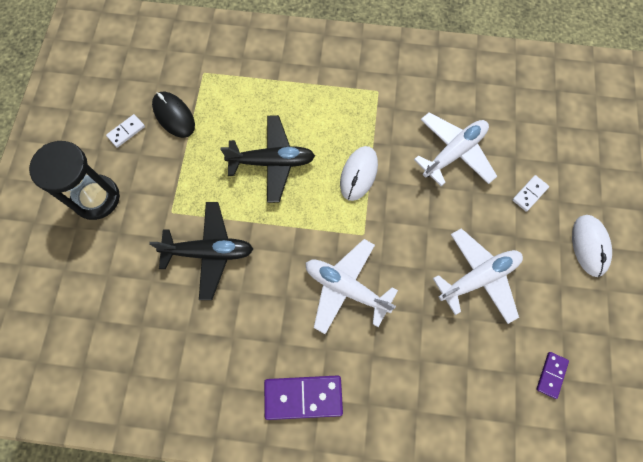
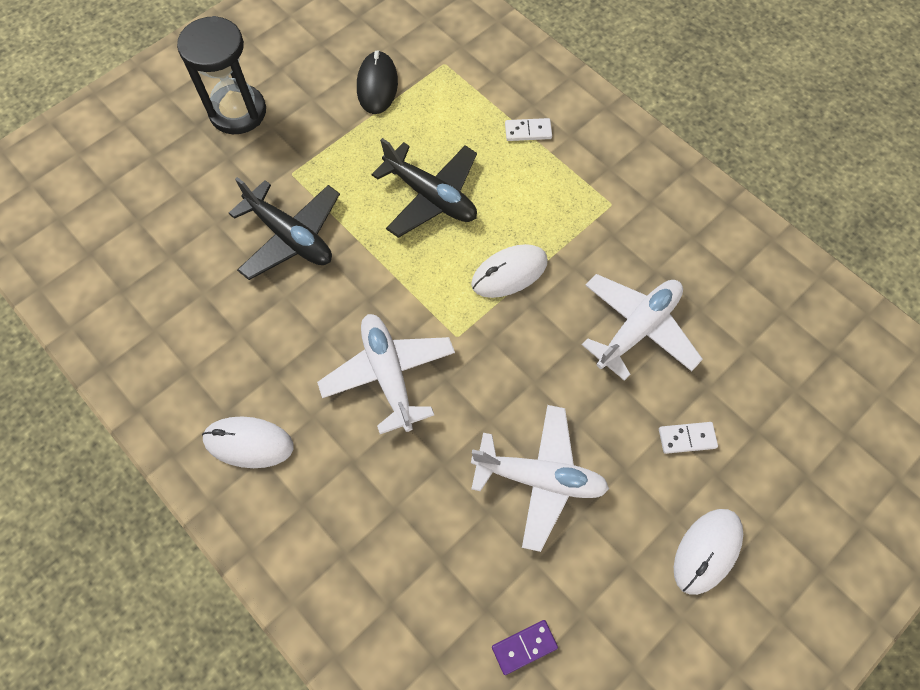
camera: 40 degrees right, 5 degrees down
white domino [106,114,145,148] -> white domino moved to [505,118,552,141]
purple domino [264,375,343,420] -> white mouse [202,416,294,468]
white plane [414,112,497,186] -> white plane turned 45 degrees counterclockwise [582,274,703,381]

